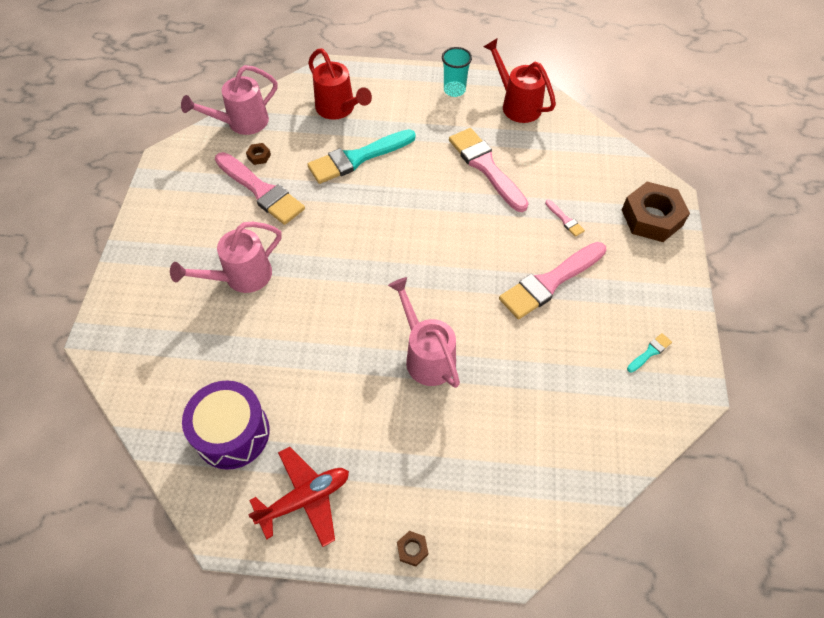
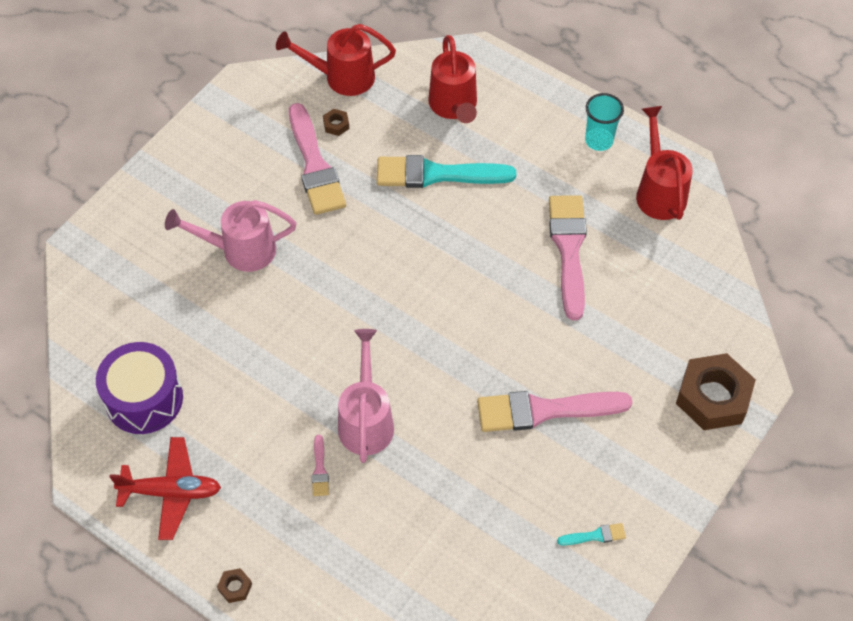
camera: 30 degrees right, 0 degrees up
pink watering can [181,65,277,135] -> red watering can [276,24,396,96]
pink brush [545,200,585,237] -> pink brush moved to [312,435,329,496]

